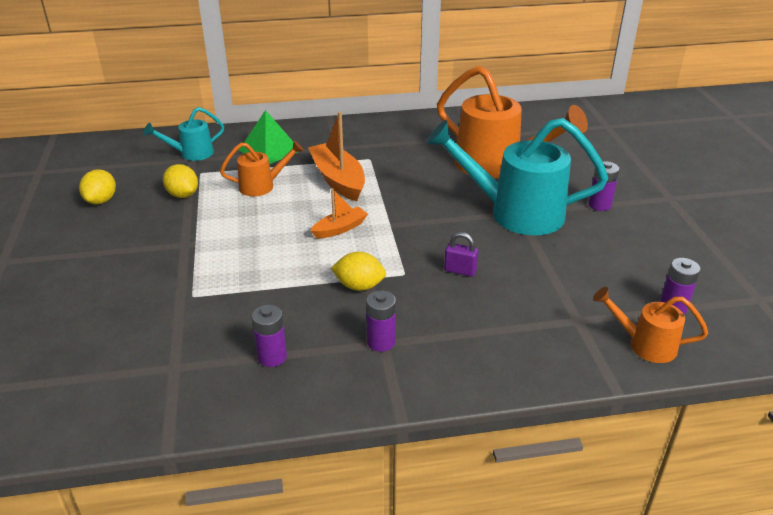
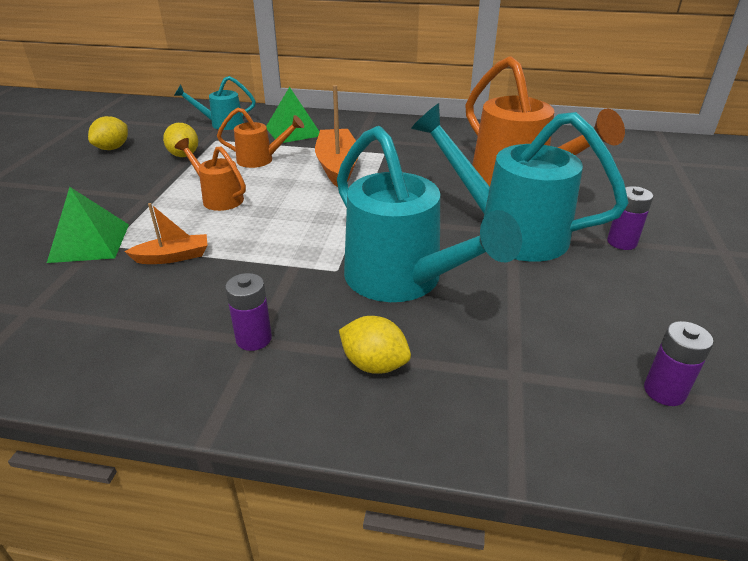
camera: 20 degrees right, 0 degrees up
purple battery [252,305,287,367] -> none
orange boat [310,188,368,238] -> orange boat moved to [124,203,208,264]
yellow lemon [331,252,386,291] -> yellow lemon moved to [339,316,411,374]
purple padlock [444,232,478,277] -> turquoise watering can [337,126,522,302]
orange watering can [593,287,708,363] -> orange watering can moved to [175,138,246,211]
none -> green pyramid [47,187,129,263]

